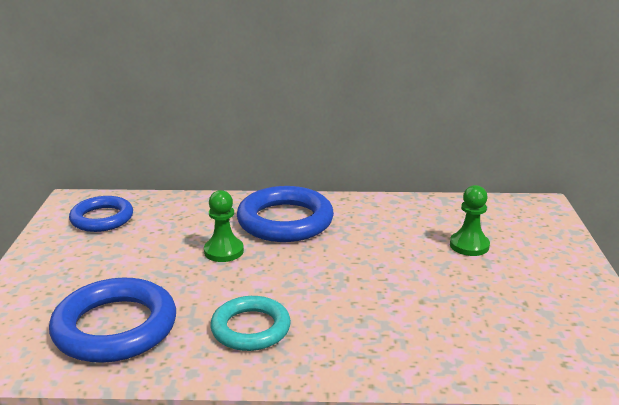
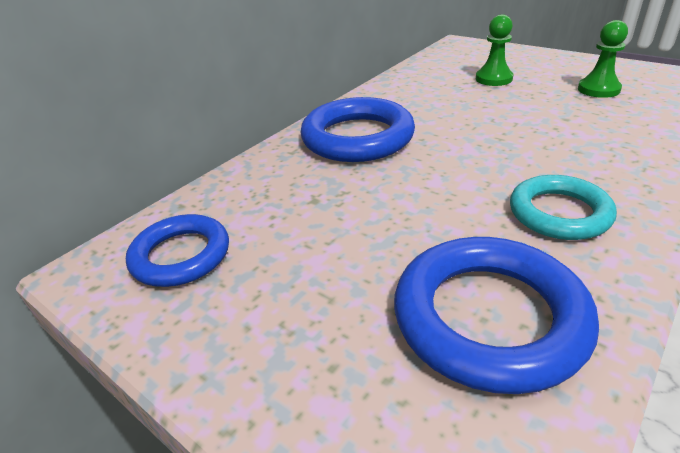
camera: 50 degrees left, 10 degrees up
green pawn [204,190,244,262] -> green pawn moved to [578,20,628,98]

